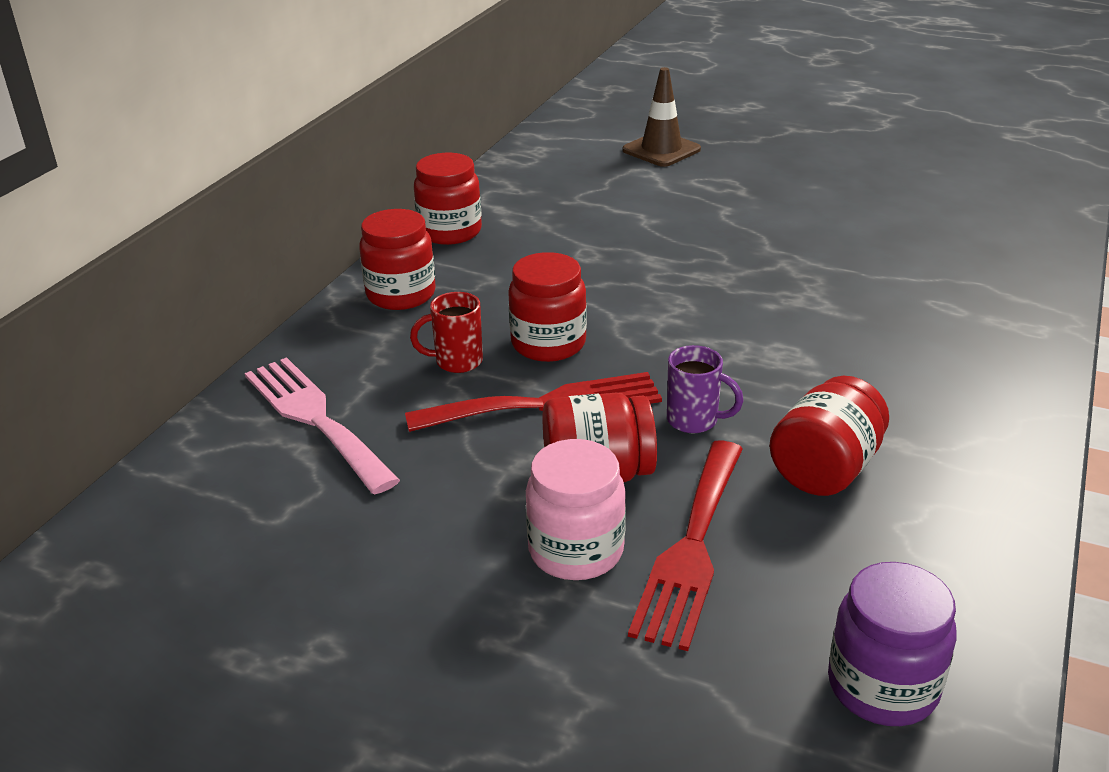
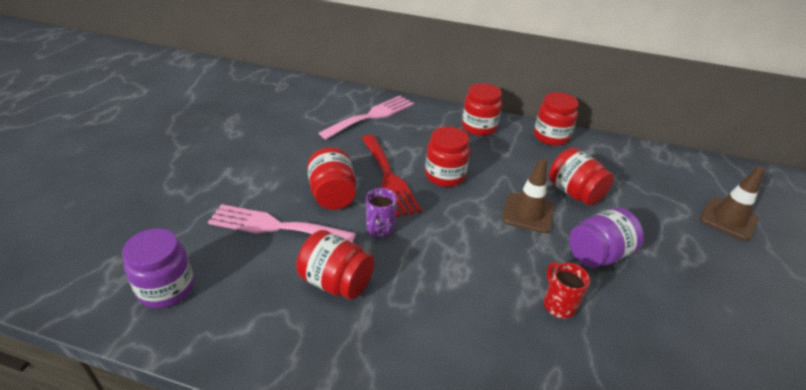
camera: 80 degrees right, 5 degrees up
red mug [410,292,483,373] -> red mug moved to [544,262,590,319]
pink jar [526,439,626,580] -> none
red fork [628,440,743,651] -> pink fork [208,204,356,243]
none -> brown traffic cone [502,158,554,233]
none -> red jar [549,148,614,206]
none -> purple jar [569,208,644,268]

